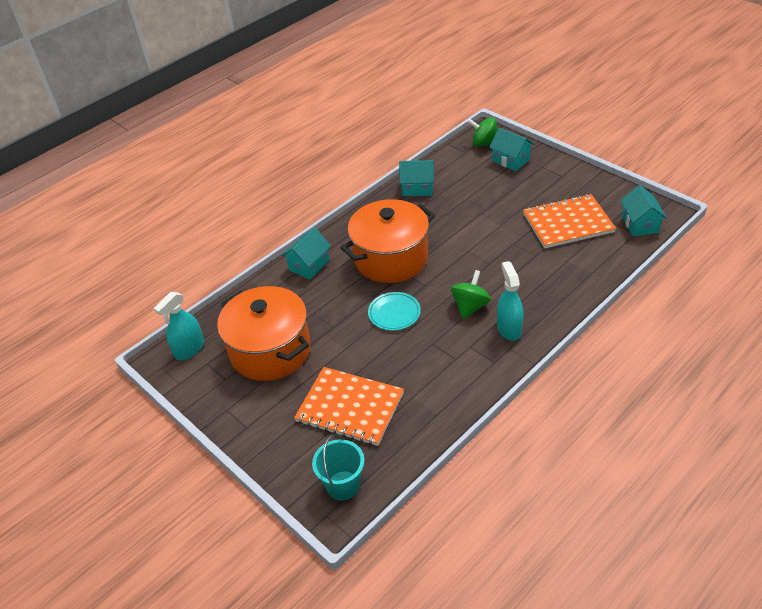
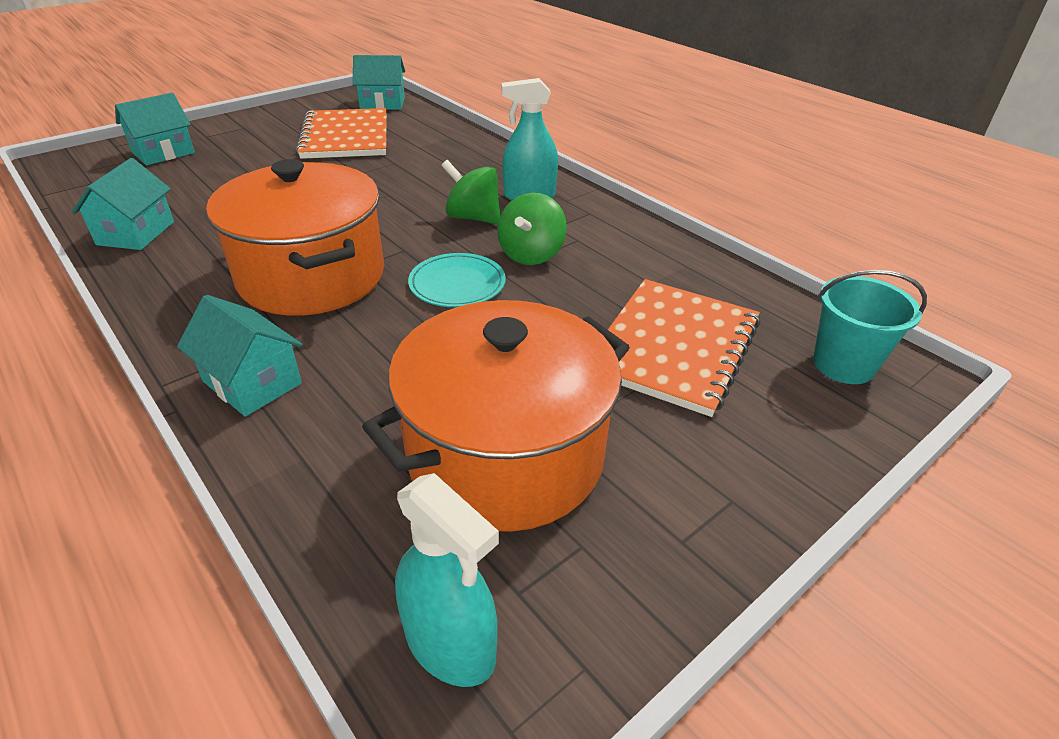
camera: 90 degrees left, 5 degrees down
green spinning top [467,117,498,146] -> green spinning top moved to [497,193,567,265]

